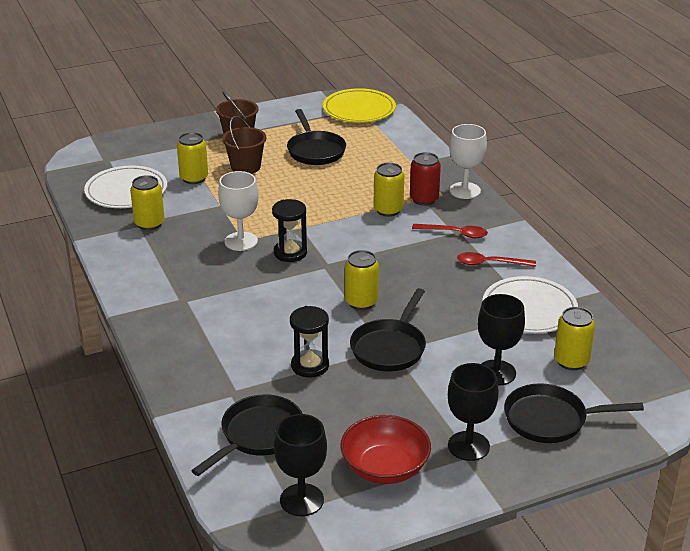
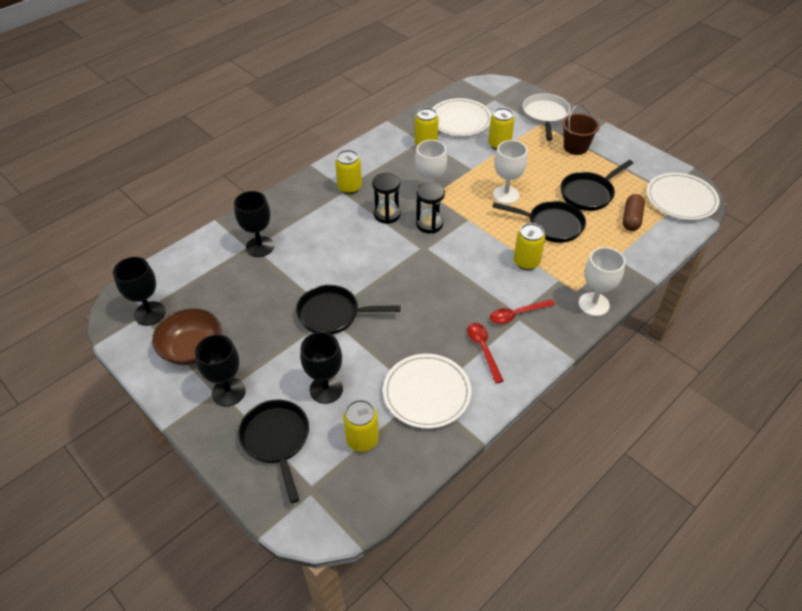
camera: 70 degrees right, 15 degrees up
black pan [191,394,302,476] -> black pan moved to [493,201,586,243]
brown bucket [222,116,267,174] -> none
black hourglass [290,306,329,378] -> black hourglass moved to [372,173,401,224]
yellow plate [323,88,396,123] -> white plate [647,173,720,220]
red bowl [340,415,431,484] -> brown bowl [152,308,222,365]
yellow can [345,250,379,310] -> yellow can moved to [335,150,362,194]
red can [410,152,441,206] -> none
red spoon [412,224,488,238] -> red spoon turned 75 degrees clockwise [490,299,555,324]
none -> black goblet [234,191,274,257]
none -> white goblet [493,140,528,204]
none -> white pan [523,93,570,141]
none -> brown capsule [623,194,645,231]

